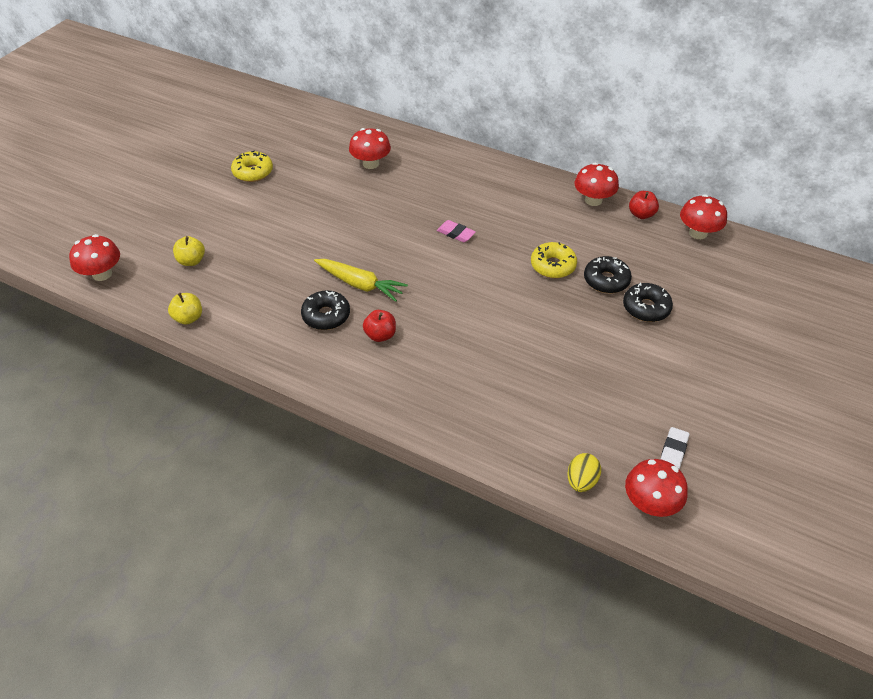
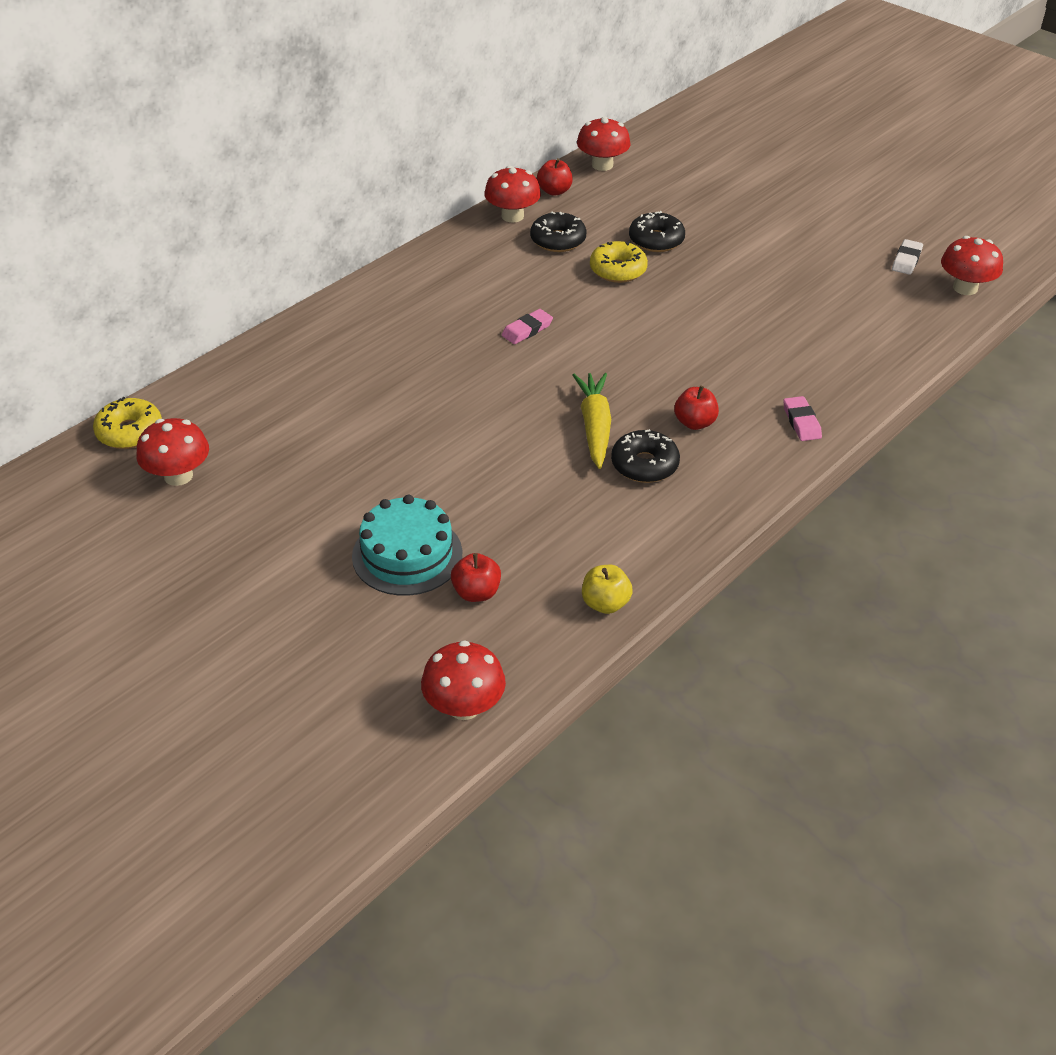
camera: 75 degrees left, 5 degrees down
yellow apple [173,236,205,266] -> red apple [451,553,501,602]
yellow donut [231,151,273,182] -> yellow donut moved to [93,397,162,449]
yellow carrot [314,259,408,302] -> yellow carrot turned 45 degrees counterclockwise [572,373,611,469]
red mushroom [349,128,391,169] -> red mushroom moved to [136,418,209,486]
yellow egg [567,453,601,492] -> none
black donut [623,283,673,322] -> black donut moved to [530,211,587,252]
white eraser [660,427,689,469] -> white eraser turned 75 degrees clockwise [892,239,923,275]
none -> turquoise cake [352,495,462,596]
none -> pink eraser [783,396,822,441]

